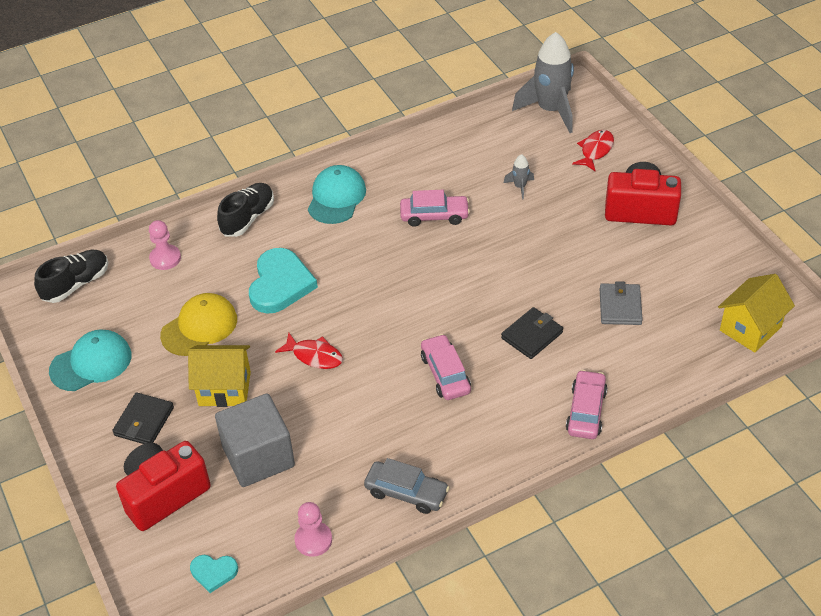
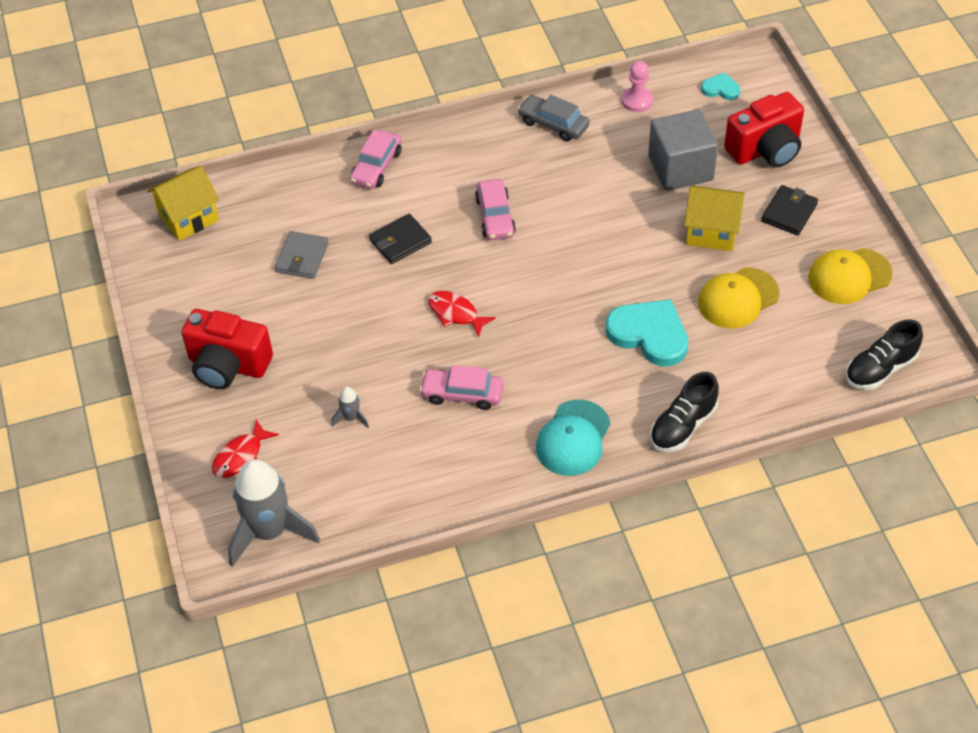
camera: 170 degrees left, 5 degrees up
turquoise cap [49,330,131,391] -> yellow cap [808,248,893,304]
pink pawn [149,220,181,270] -> none
turquoise heart [249,248,318,314] -> turquoise heart turned 105 degrees clockwise [606,300,688,367]
red fish [275,333,343,369] -> red fish moved to [428,291,496,338]

